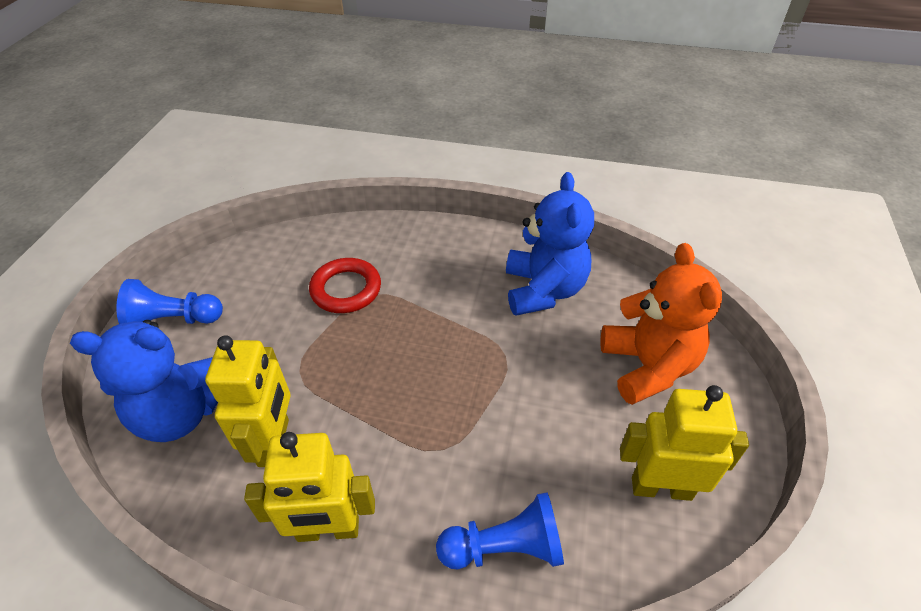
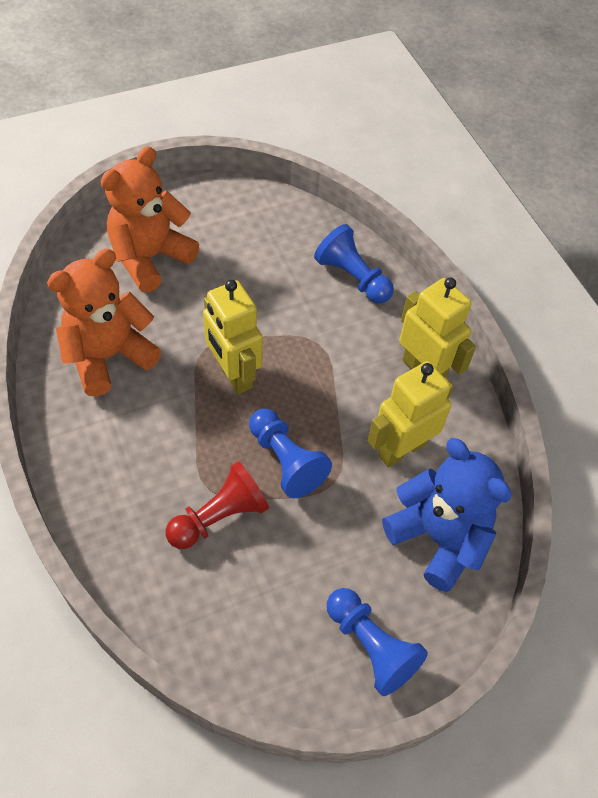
camera: 130 degrees left, 10 degrees up
red ring [309,258,381,313] -> red pawn [166,461,269,549]
blue teddy bear [506,172,594,316] -> orange teddy bear [47,249,161,397]
yellow robot [620,385,749,501] -> yellow robot moved to [203,279,263,394]
none -> blue pawn [249,409,332,498]

